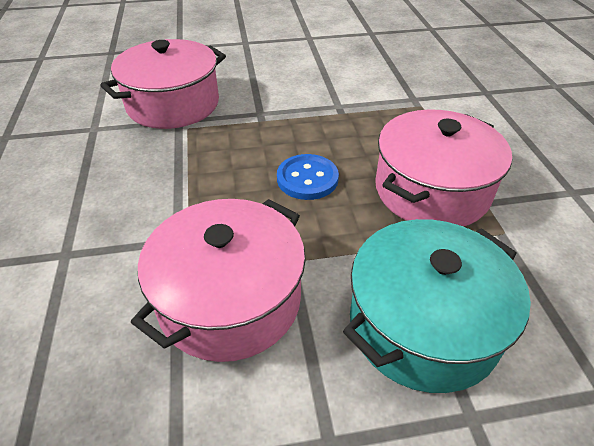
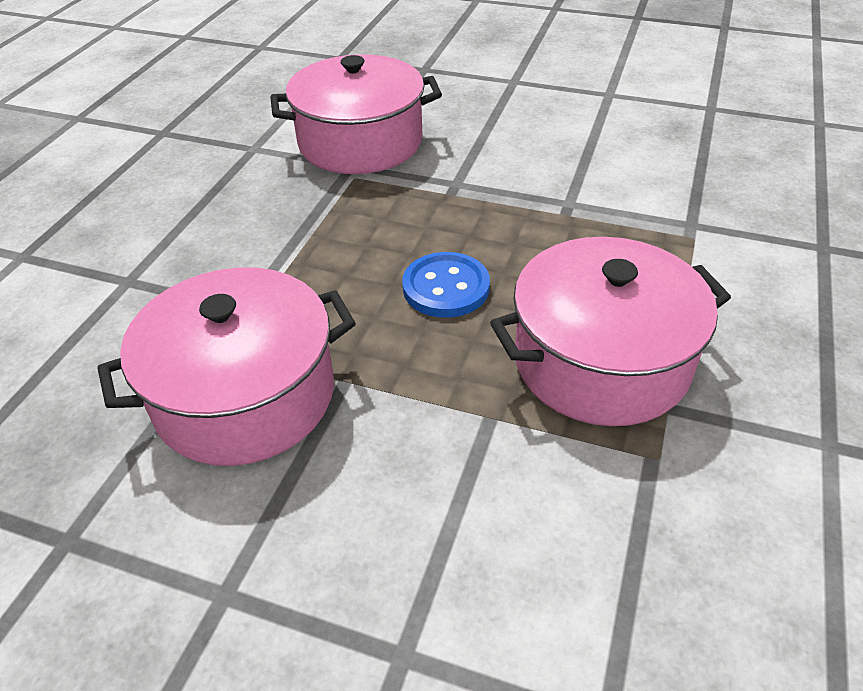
camera: 30 degrees right, 0 degrees up
turquoise pot [343,219,531,393] -> none

